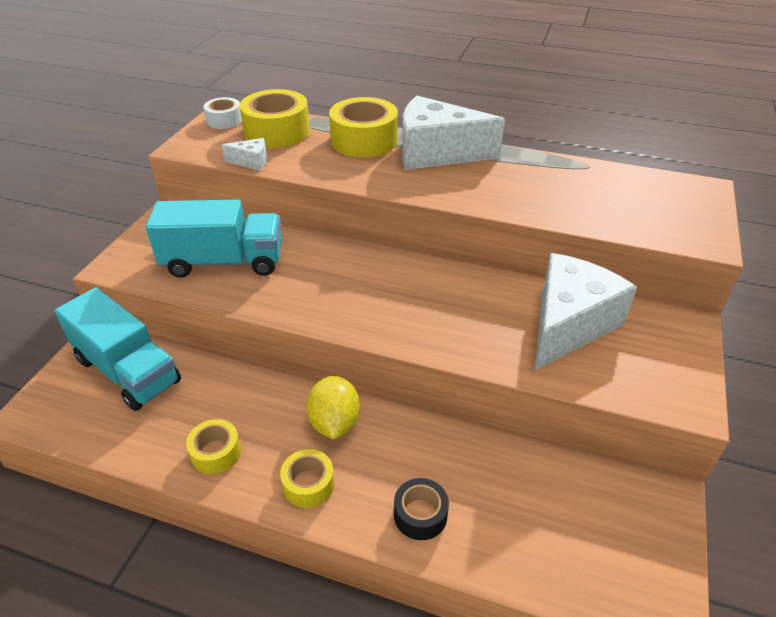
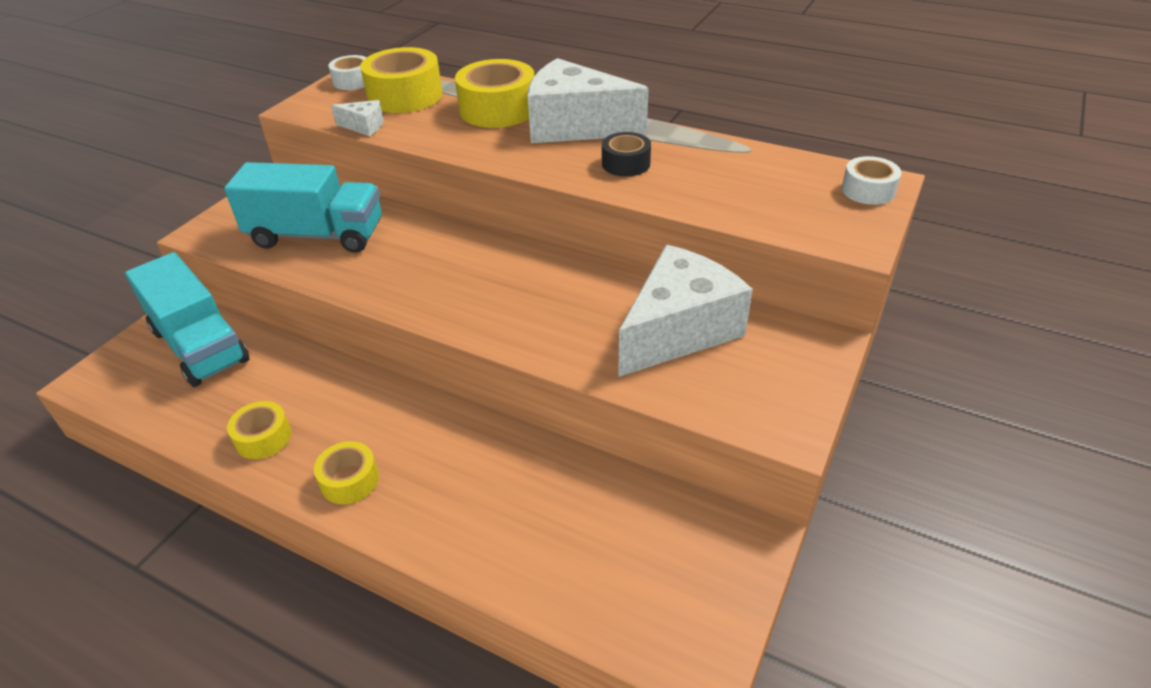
camera: 10 degrees right, 0 degrees up
yellow lemon [306,376,360,440] -> none
black tape [394,478,449,540] -> black tape moved to [602,132,651,177]
none -> white tape [842,156,902,205]

